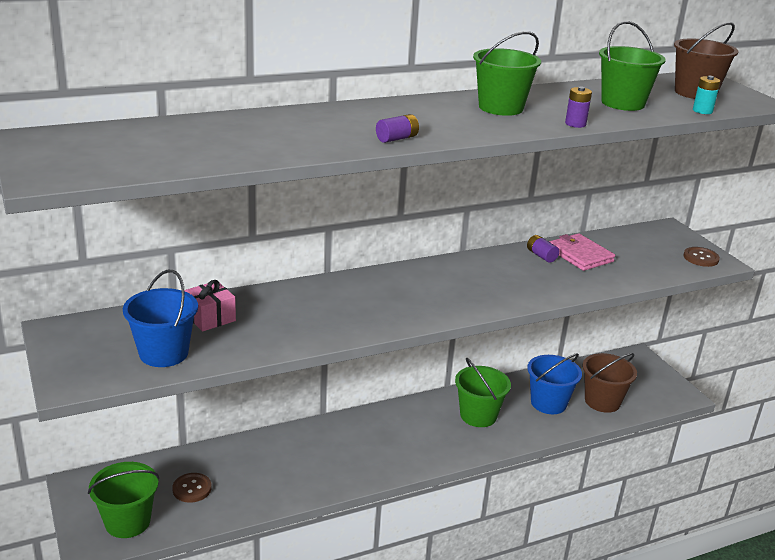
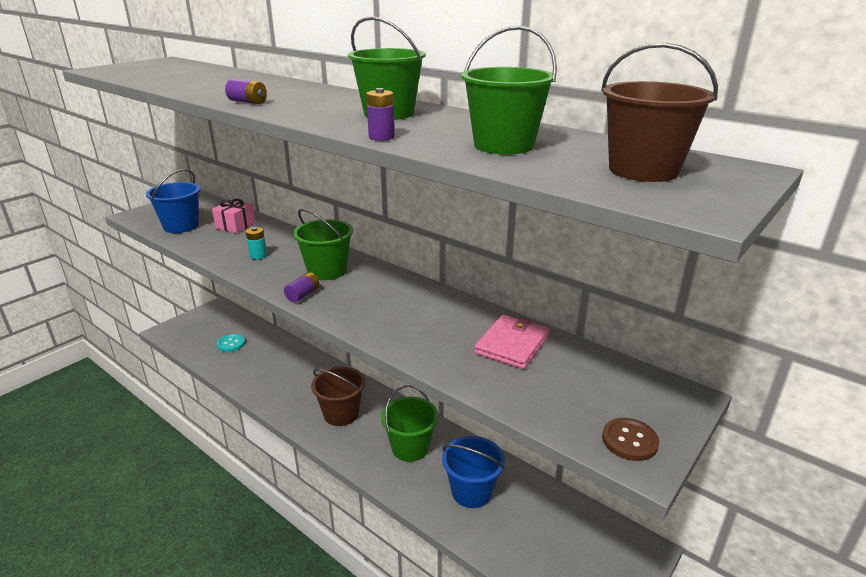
camera: 65 degrees right, 0 degrees up
green bucket [88,462,159,538] -> green bucket moved to [293,209,353,280]
brown button [172,473,212,503] -> turquoise button [217,334,245,352]
purple battery [527,235,559,263] -> purple battery moved to [284,272,319,303]
brown bucket [582,353,637,413] -> brown bucket moved to [311,367,365,426]
turquoise battery [693,76,720,114] -> turquoise battery moved to [246,227,267,259]

